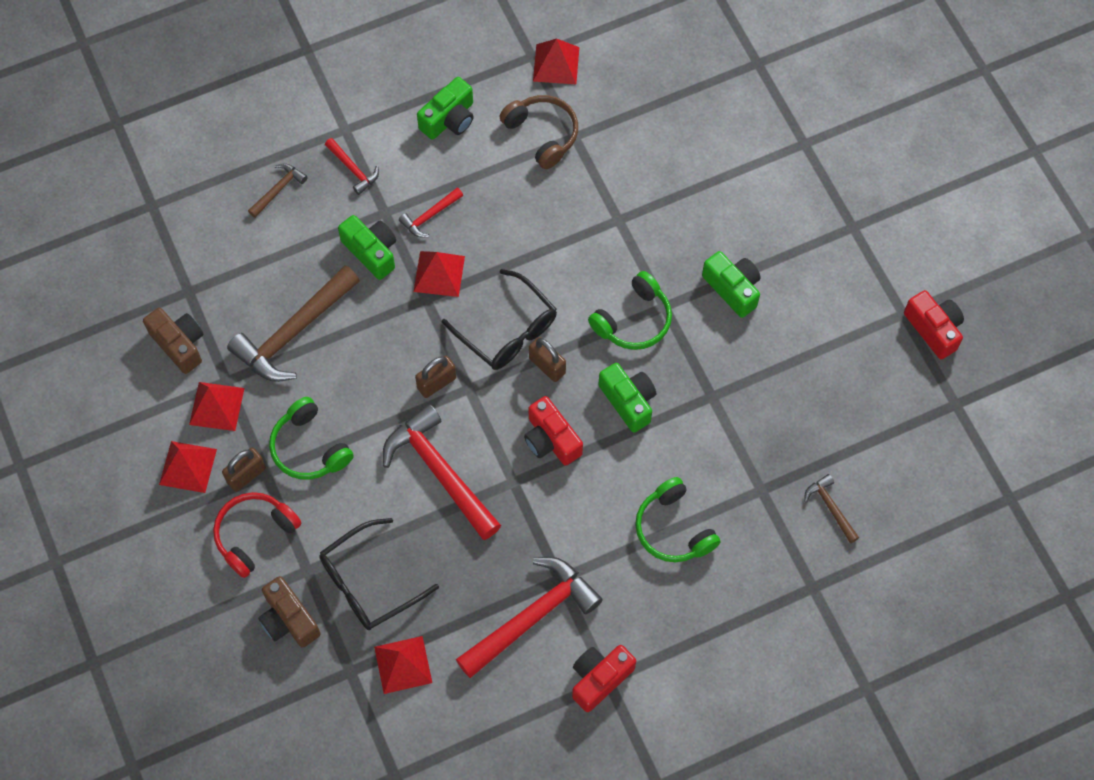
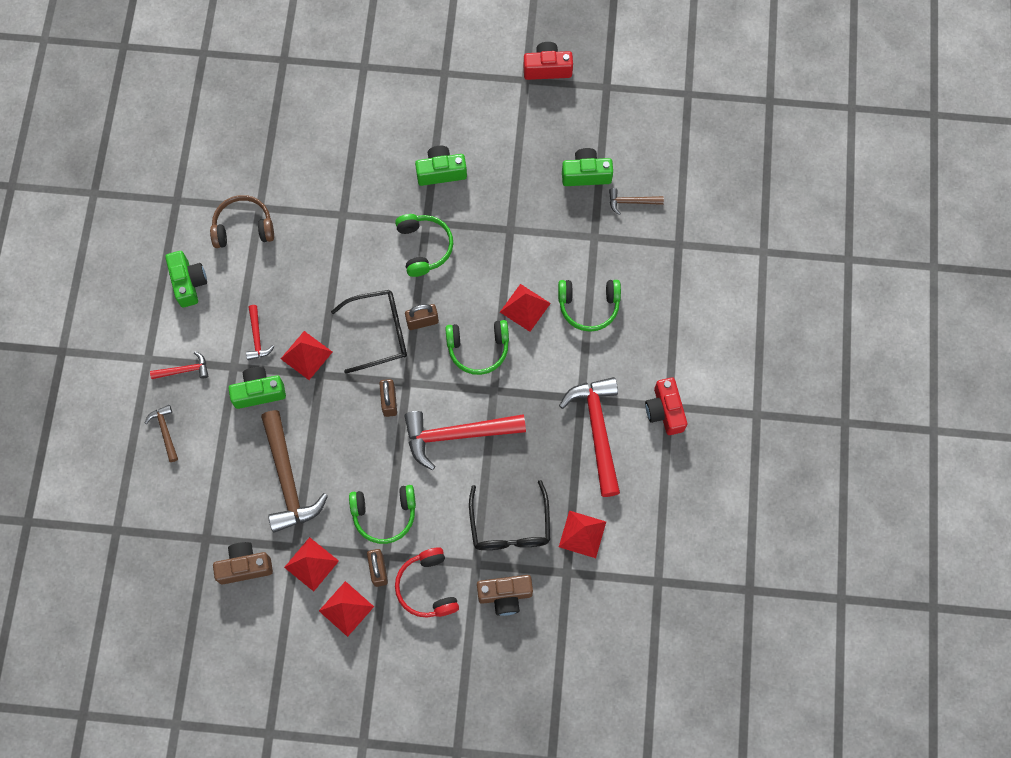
camera: 60 degrees left, 5 degrees up
red camera [524,396,583,466] -> green headphones [445,320,509,375]
red pyramid [533,38,579,84] -> red pyramid moved to [500,284,551,332]
green camera [598,363,656,433] -> green camera moved to [562,148,613,186]

